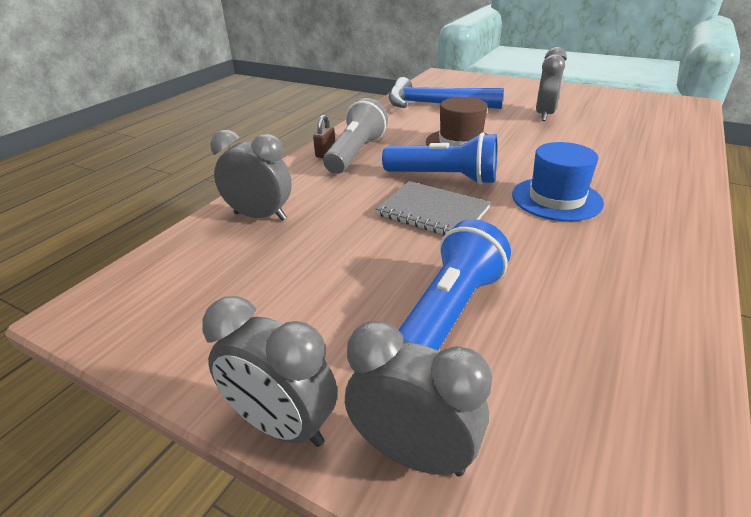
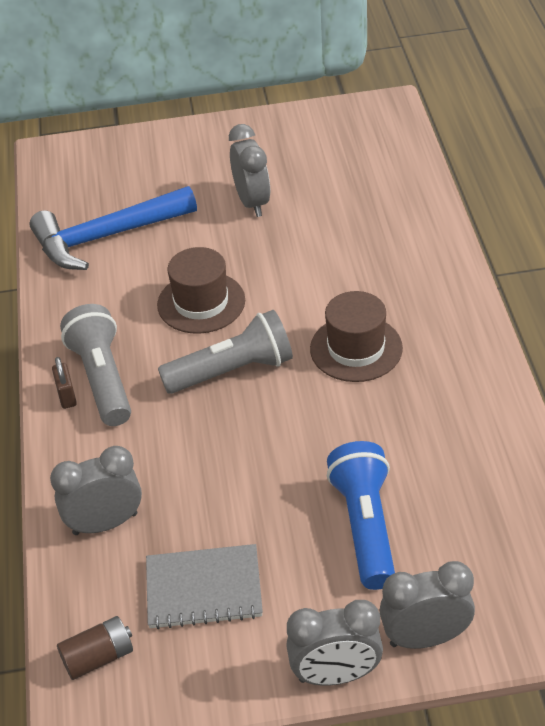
camera: 35 degrees left, 10 degrees up
grey notebook [375,181,491,235] -> grey notebook moved to [146,544,263,629]
blue flashlight [382,132,497,185] -> grey flashlight [158,310,293,394]
blue hat [512,142,604,221] -> brown hat [310,291,403,382]
none -> brown battery [57,616,133,680]

